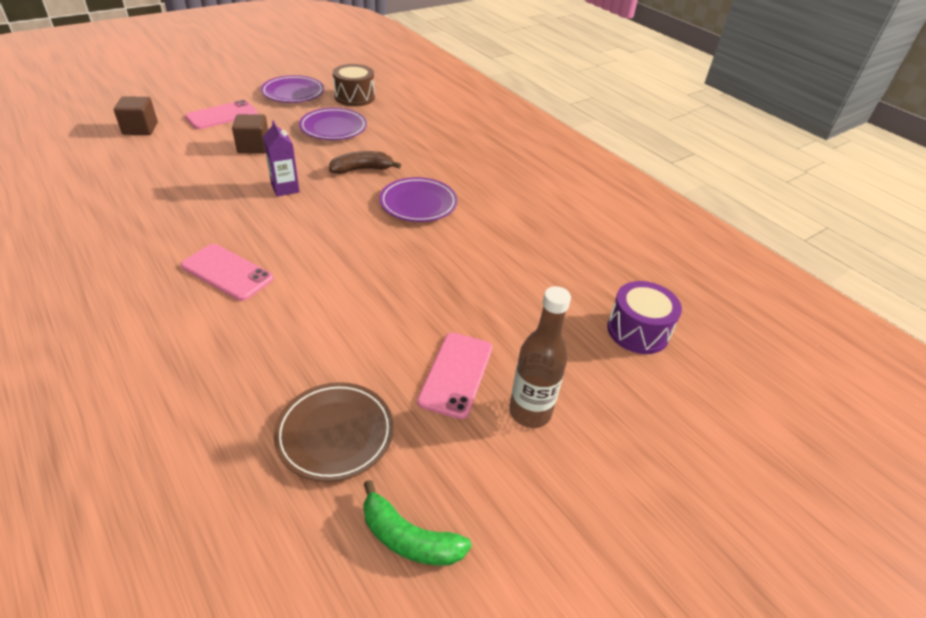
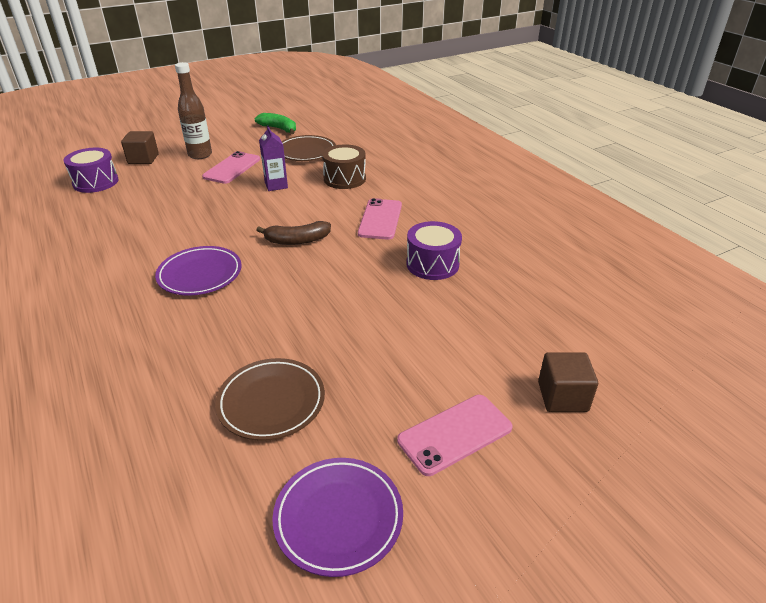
camera: 170 degrees left, 5 degrees down
pink phone [181,244,274,301] -> pink phone turned 60 degrees clockwise [358,198,402,240]
brown cube [232,114,268,153] -> brown cube moved to [121,131,159,164]
purple carton [263,120,300,196] -> purple carton moved to [259,126,288,191]
purple plate [299,108,367,140] -> brown plate [215,358,325,441]
brown banana [329,151,401,174] -> brown banana moved to [256,221,331,245]
brown drum [333,64,375,106] -> brown drum moved to [322,144,366,189]
none -> purple drum [407,221,462,280]

